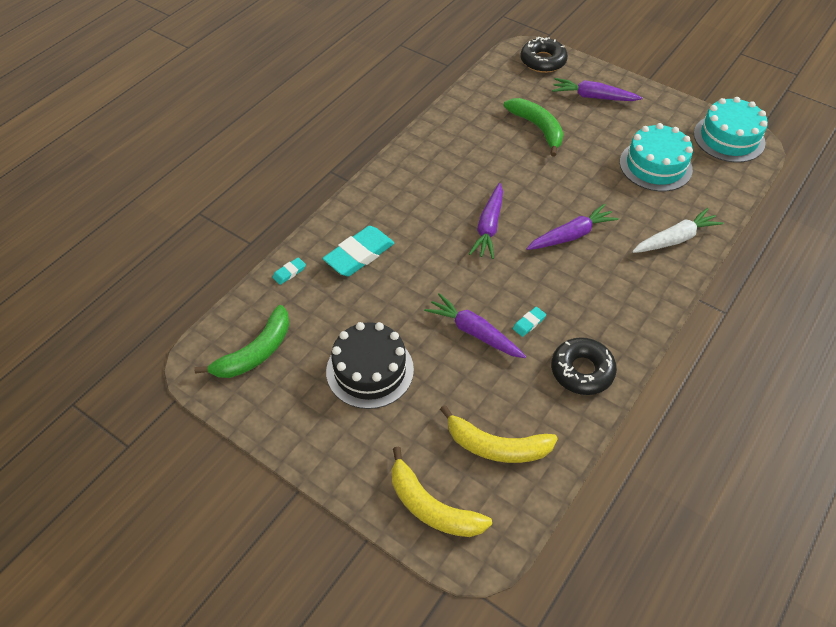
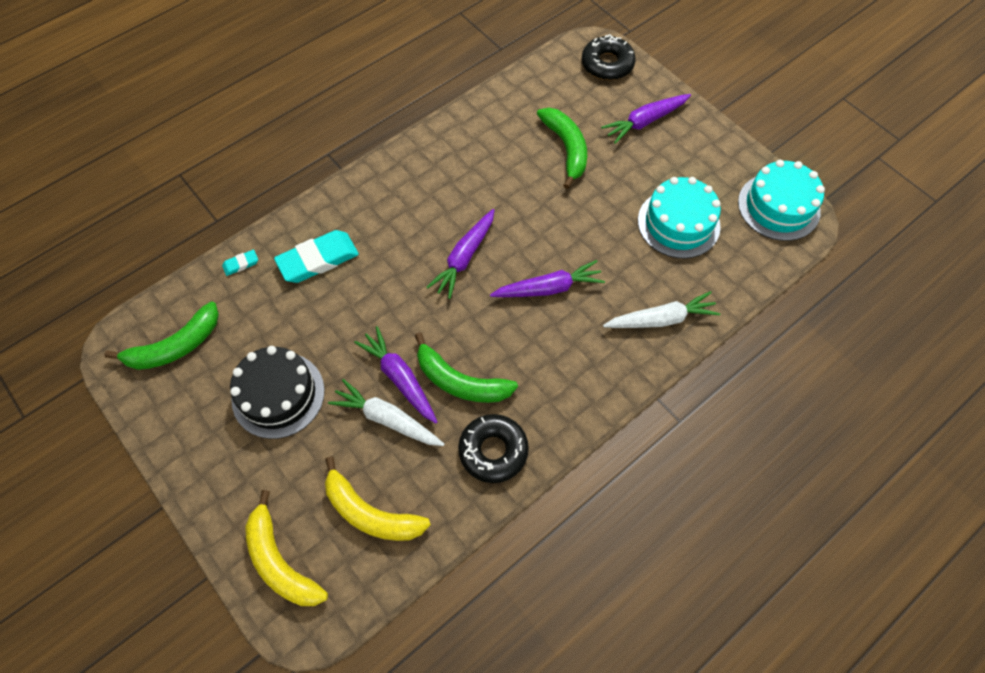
camera: 15 degrees right, 10 degrees up
turquoise eraser [513,307,546,337] -> green banana [415,332,518,403]
purple carrot [552,78,643,101] -> purple carrot turned 60 degrees counterclockwise [601,94,691,144]
none -> white carrot [328,379,445,446]

